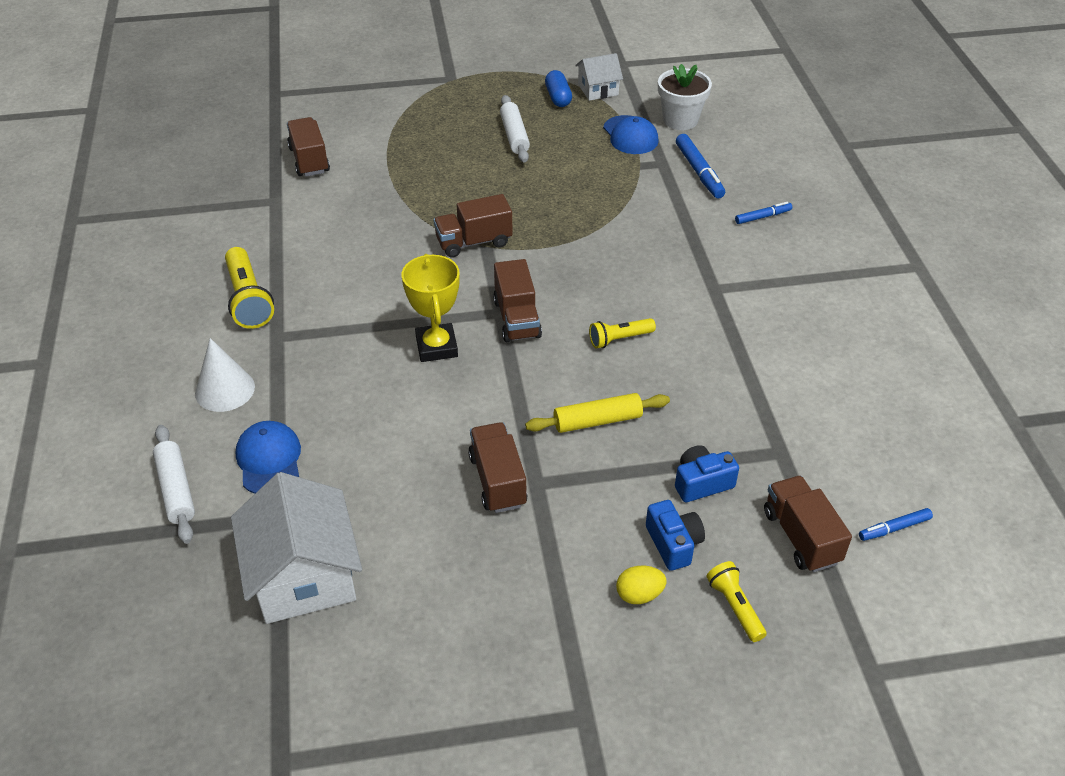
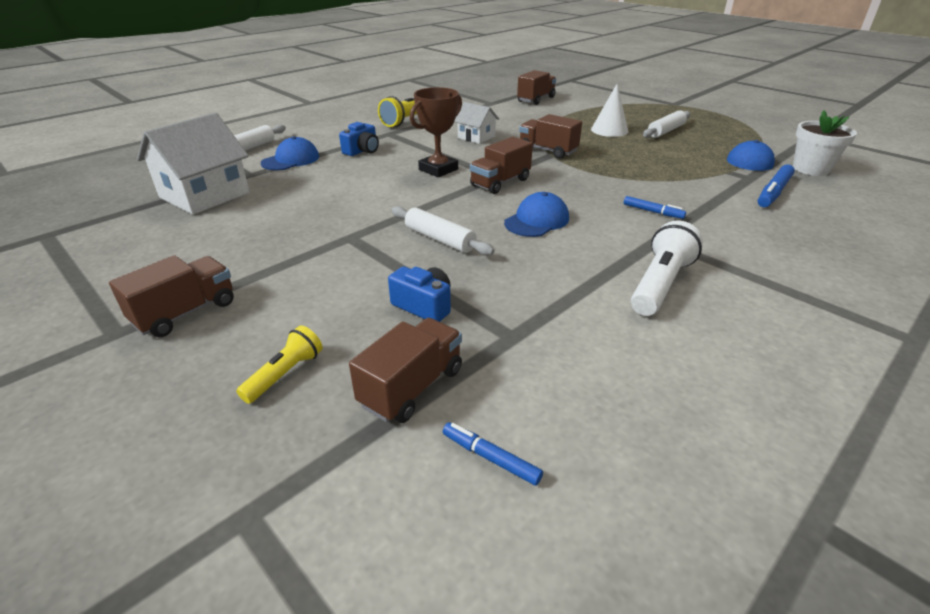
camera: 55 degrees right, 10 degrees down
white cone [195,338,255,412] -> white cone moved to [591,84,628,137]
yellow trophy [402,254,460,362] -> brown trophy [410,87,462,177]
brown truck [468,422,527,513] -> brown truck moved to [109,255,234,337]
yellow rolling pin [525,393,670,433] -> white rolling pin [391,206,495,256]
blue capsule [545,70,572,107] -> none
white house [575,53,623,101] -> white house moved to [454,102,499,144]
yellow flashlight [589,318,656,348] -> blue cap [504,192,569,237]
yellow egg [616,565,667,604] -> none
blue camera [646,500,705,571] -> blue camera moved to [339,122,379,156]
blue marker [735,202,792,224] -> blue marker moved to [624,196,686,219]
none -> white flashlight [631,220,703,316]

